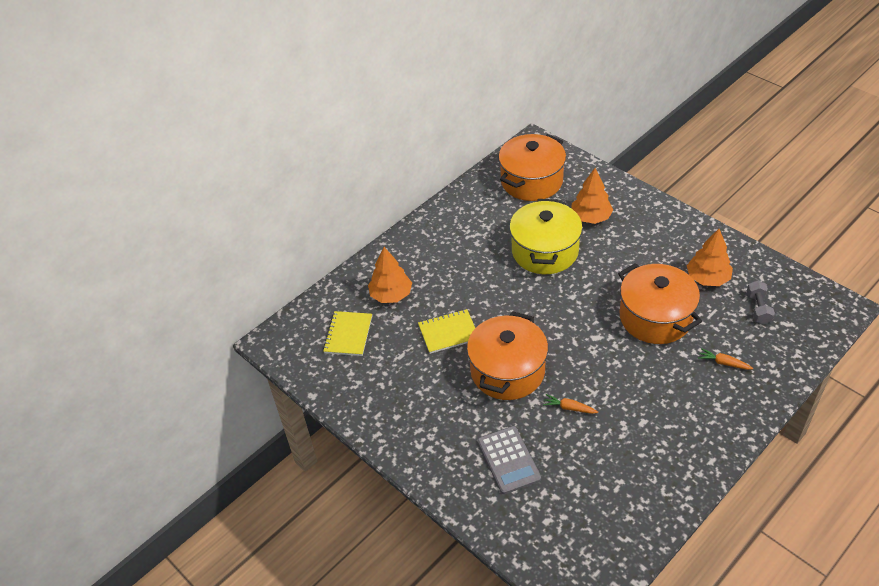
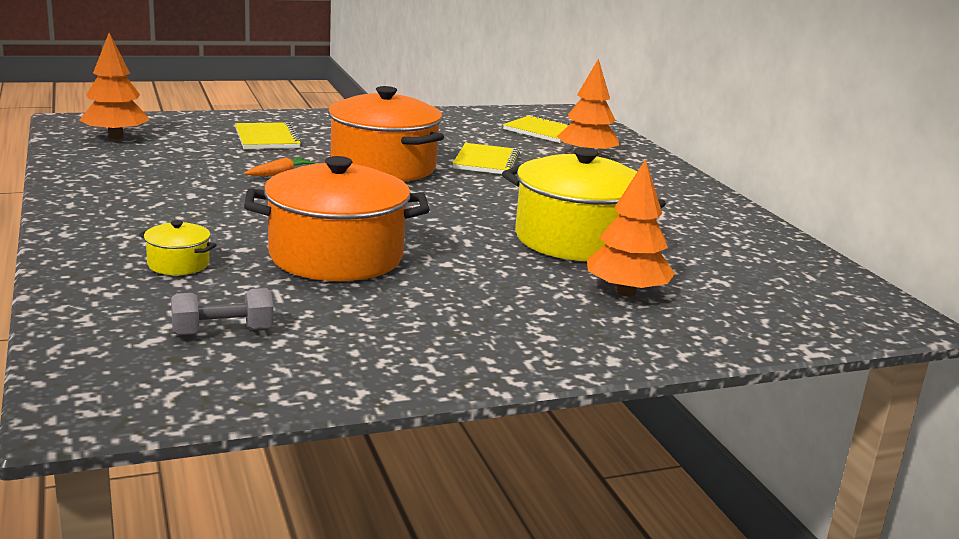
camera: 110 degrees right, 25 degrees down
grey calculator [478,426,541,494] -> yellow notebook [235,122,302,149]
orange pot [498,134,566,201] -> none
orange tree [687,229,733,286] -> orange tree moved to [79,33,149,139]
orange carrot [698,348,753,370] -> yellow pot [139,220,217,275]
grey dumbbell [747,280,775,325] -> grey dumbbell turned 45 degrees counterclockwise [171,288,274,335]

